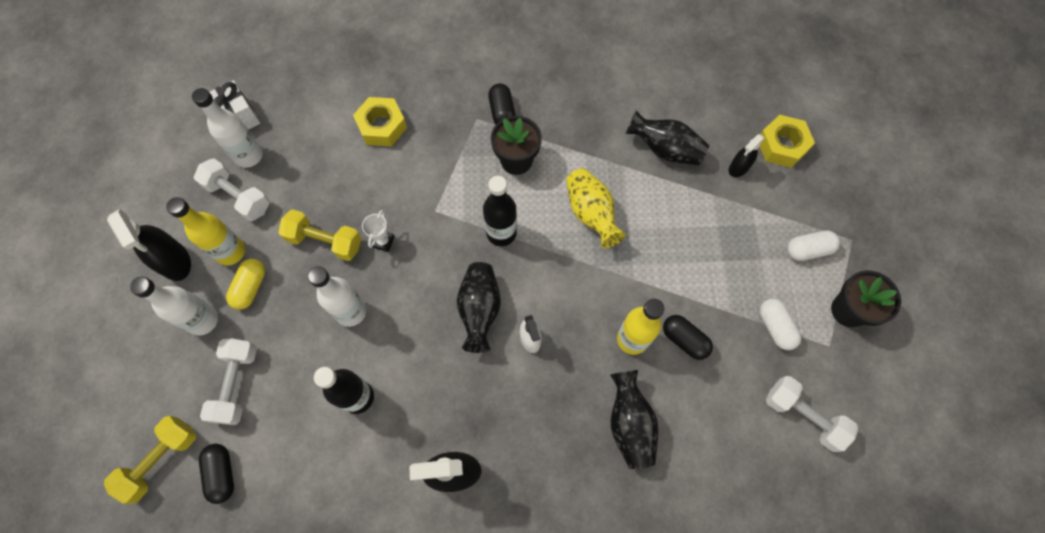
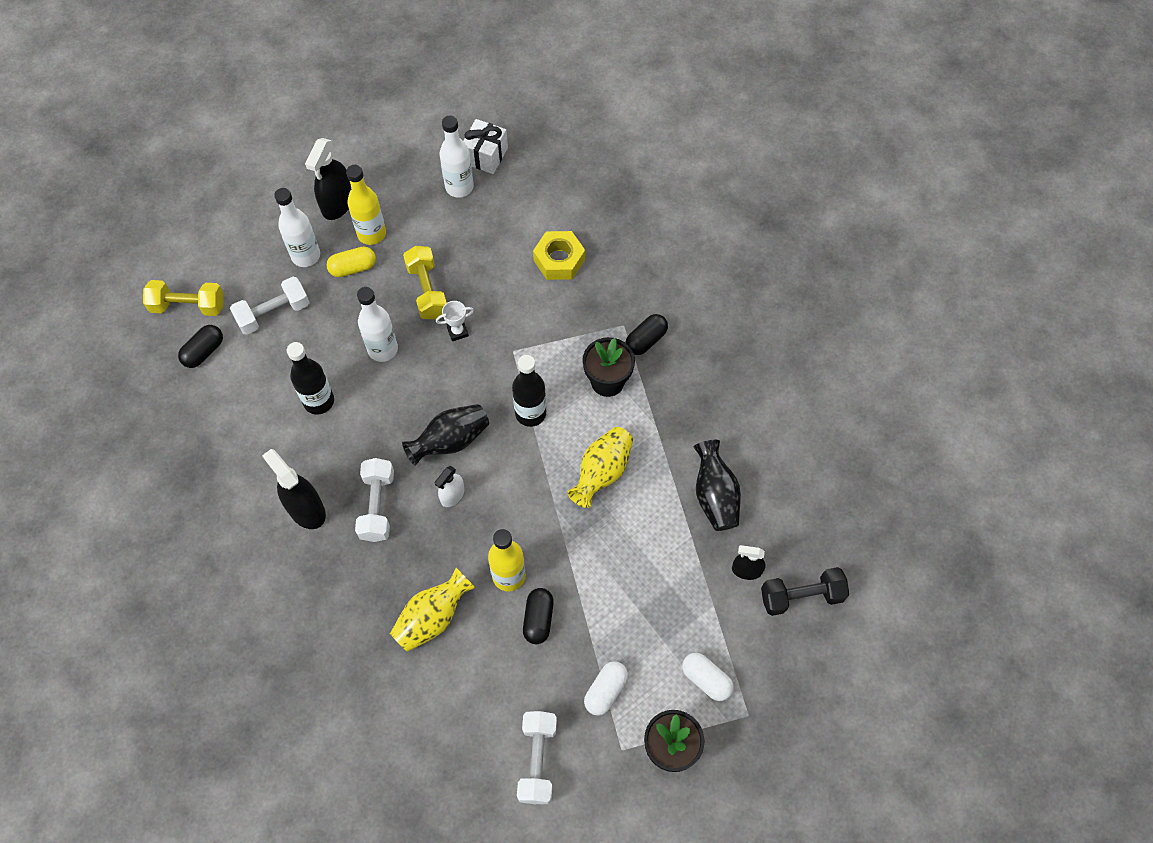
camera: 55 degrees right, 5 degrees down
white dumbbell [194,158,270,221] -> white dumbbell moved to [355,458,394,542]
black vase [610,370,659,469] -> yellow vase [390,568,475,652]
yellow nut [760,115,815,168] -> black dumbbell [761,567,849,616]

